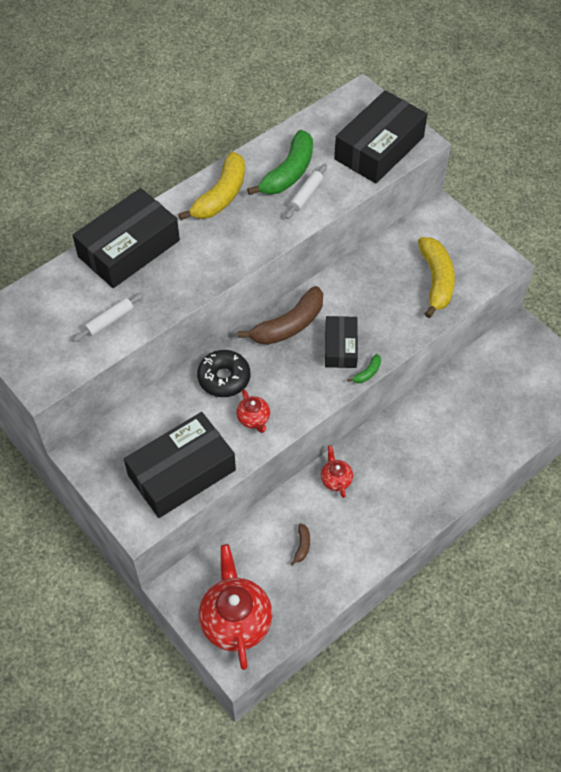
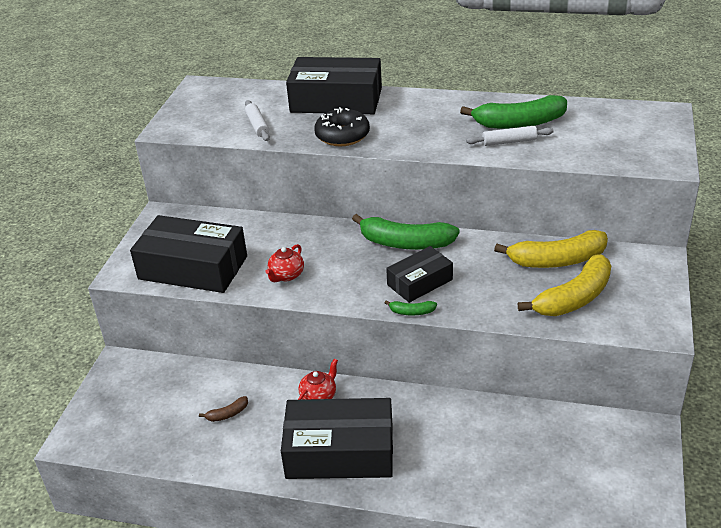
camera: 55 degrees right, 20 degrees down
white rolling pin [72,292,144,342] -> white rolling pin turned 60 degrees clockwise [245,100,270,141]
yellow banana [178,152,245,220] -> yellow banana moved to [494,230,608,268]
black donut [197,350,250,397] -> black donut moved to [314,107,370,146]
red teapot [199,544,272,670] -> none
brown banana [238,286,323,345] -> green banana [352,214,460,250]
black box [334,90,427,184] -> black box moved to [281,398,393,479]

